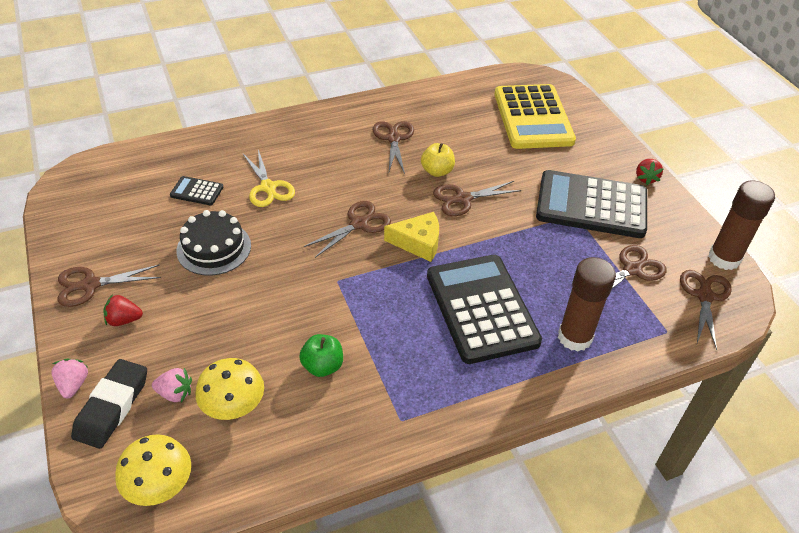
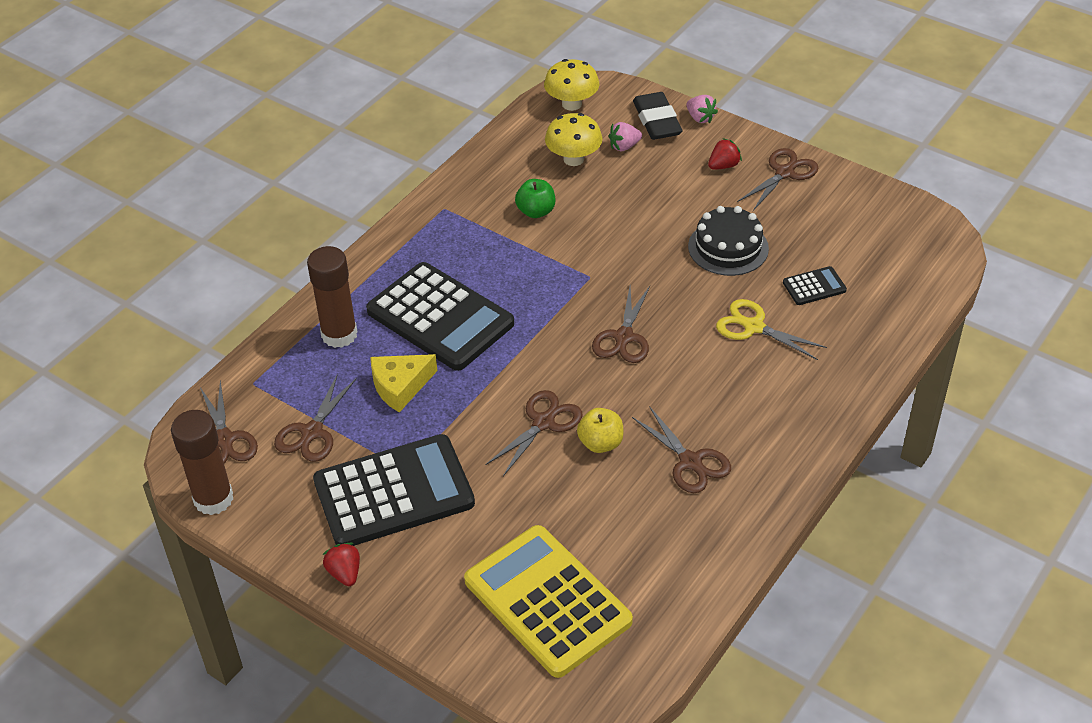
camera: 150 degrees right, 0 degrees up
yellow cheese [384,212,439,262] -> yellow cheese moved to [370,354,437,413]

